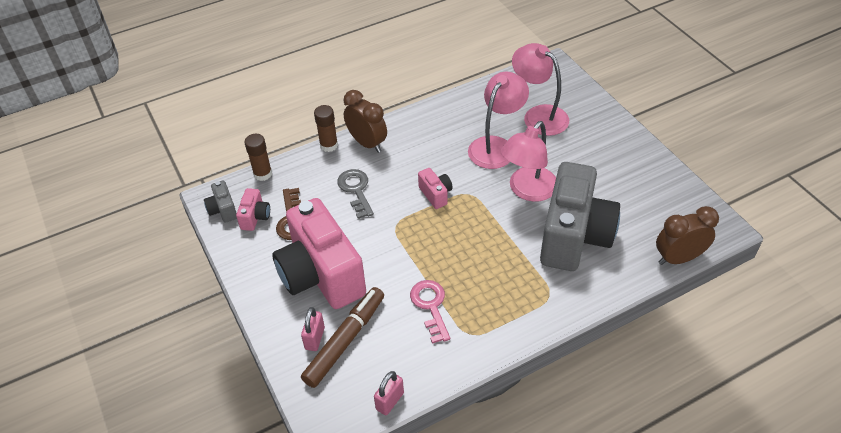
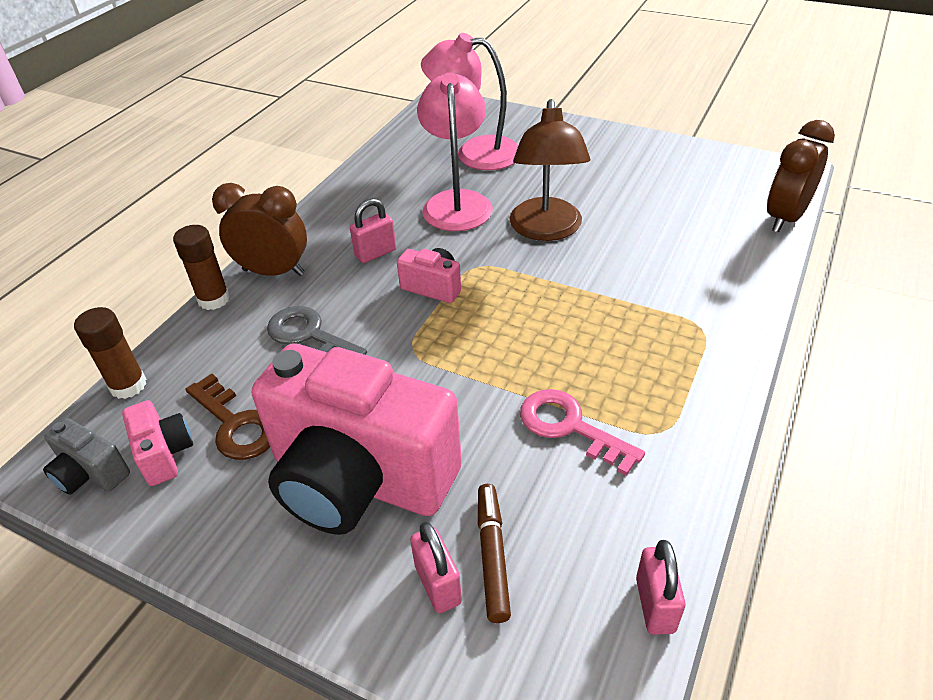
camera: 35 degrees left, 5 degrees down
brown marker [301,287,384,388] -> brown marker [478,484,511,623], size x0.60
pink lamp [500,121,556,202] -> brown lamp [510,99,590,241]
grey camera [540,162,620,271] -> none
none -> pink padlock [350,198,396,263]

